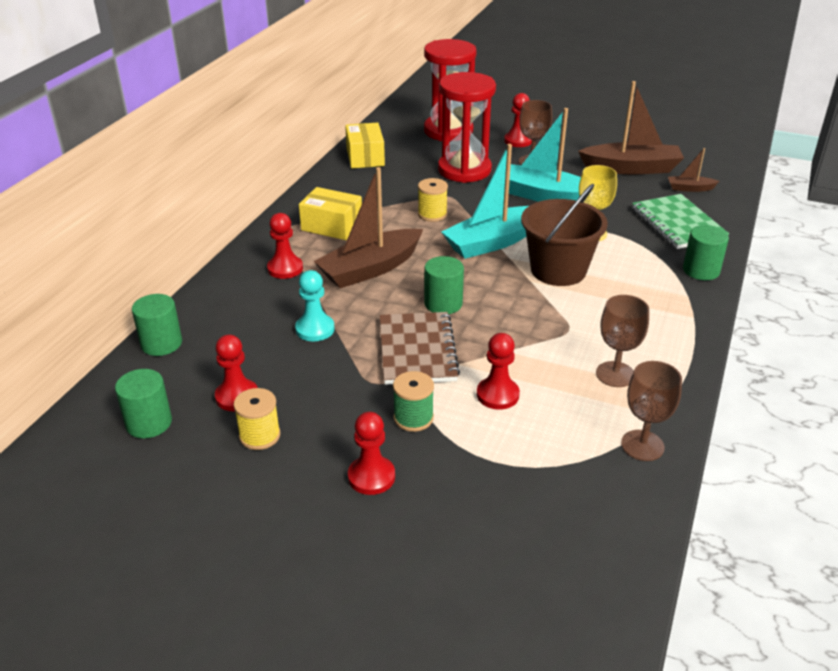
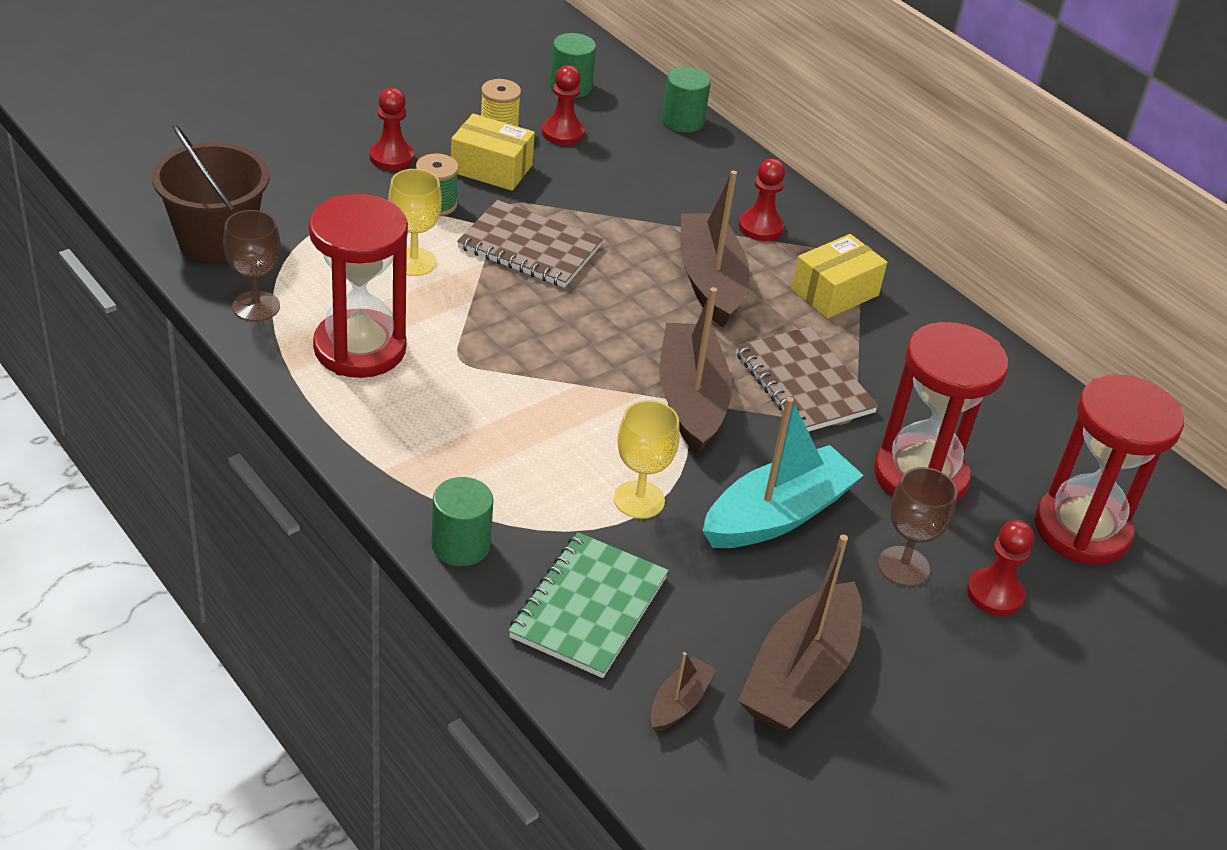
camera: 115 degrees right, 5 degrees up
turquoise pawn [295,270,335,341] -> none
yellow box [345,123,385,168] -> yellow box moved to [451,114,535,191]
yellow spool [418,178,448,222] -> brown notebook [736,326,879,432]
green cylinder [424,256,464,314] -> none
turquoise boat [441,144,528,259] -> brown boat [660,287,732,454]
red pawn [477,333,520,410] -> yellow goblet [388,169,442,276]
brown bucket [521,184,608,286] -> brown bucket moved to [152,124,270,263]
brown goblet [596,295,649,387] -> red hourglass [309,194,408,378]
green notebook [632,194,729,249] -> green notebook turned 75 degrees counterclockwise [509,532,669,678]

